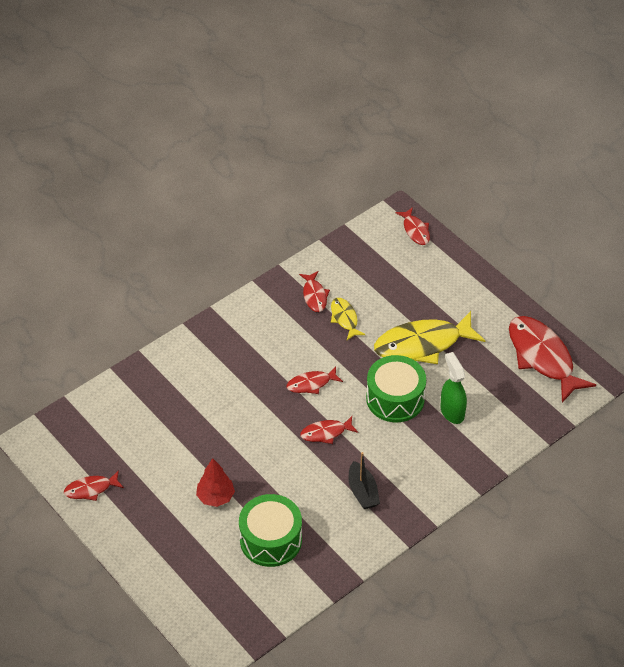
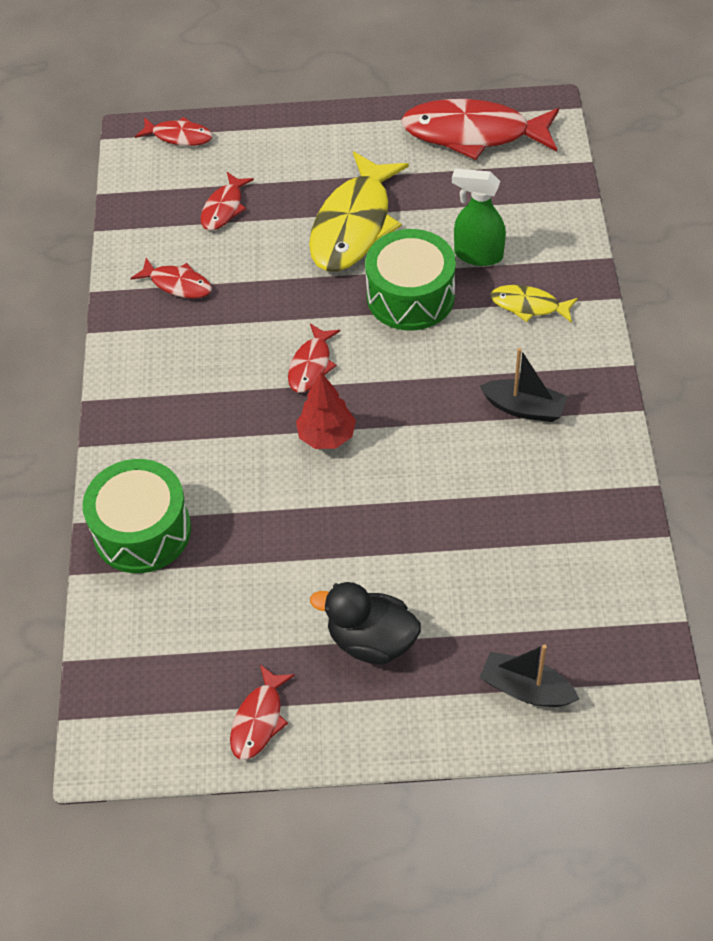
camera: 50 degrees left, 5 degrees up
red tree [196,458,235,507] -> red tree moved to [296,372,356,449]
green drum [239,494,302,567] -> green drum moved to [82,459,191,573]
red fish [300,416,358,444] -> red fish moved to [201,172,254,230]
yellow fish [331,298,366,340] -> yellow fish moved to [490,285,578,323]
none -> black duck [310,582,421,665]
none -> black boat [480,644,579,707]

